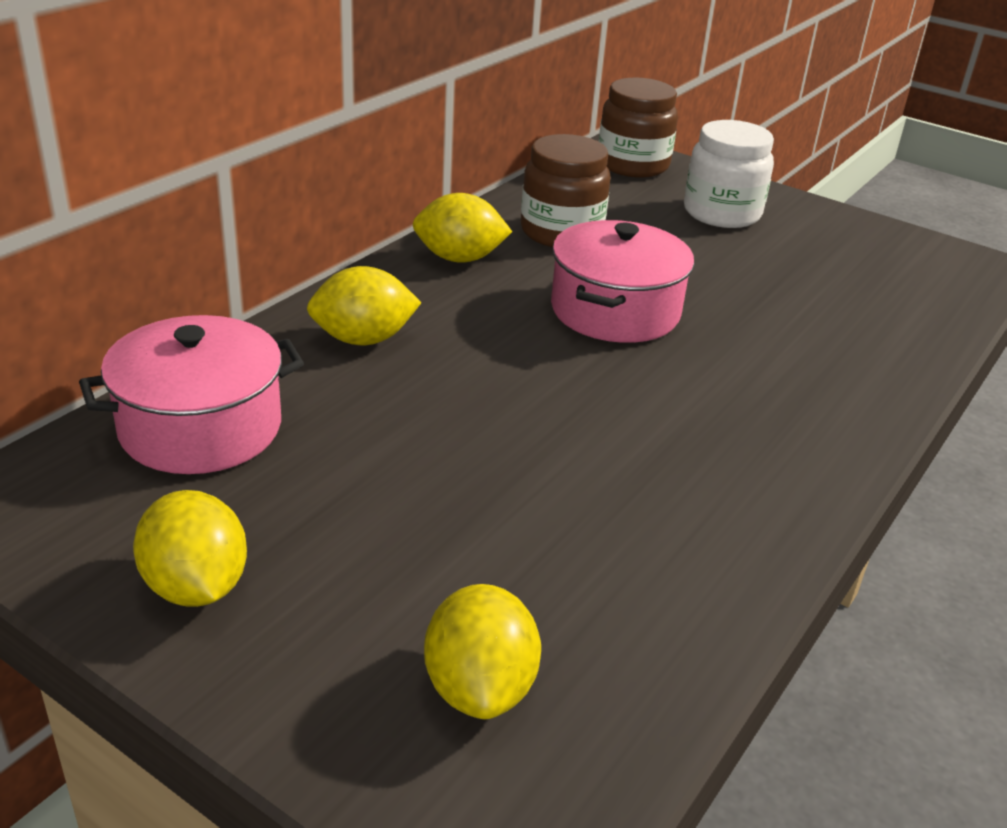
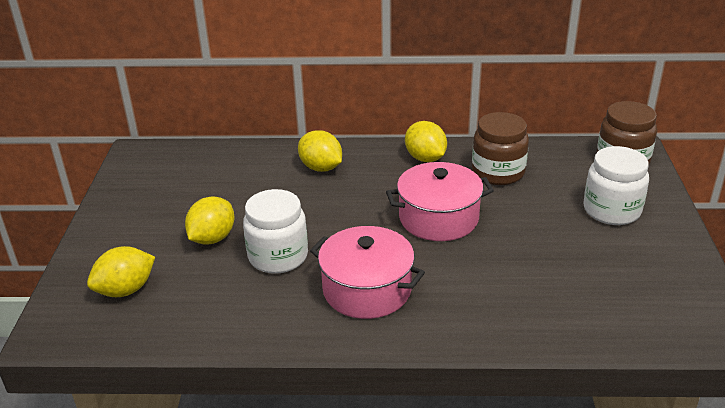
camera: 60 degrees right, 0 degrees up
pink pot [79,315,304,474] -> pink pot moved to [310,226,425,319]
yellow lemon [133,490,247,607] -> yellow lemon moved to [185,196,235,245]
none -> white jar [243,189,308,274]

